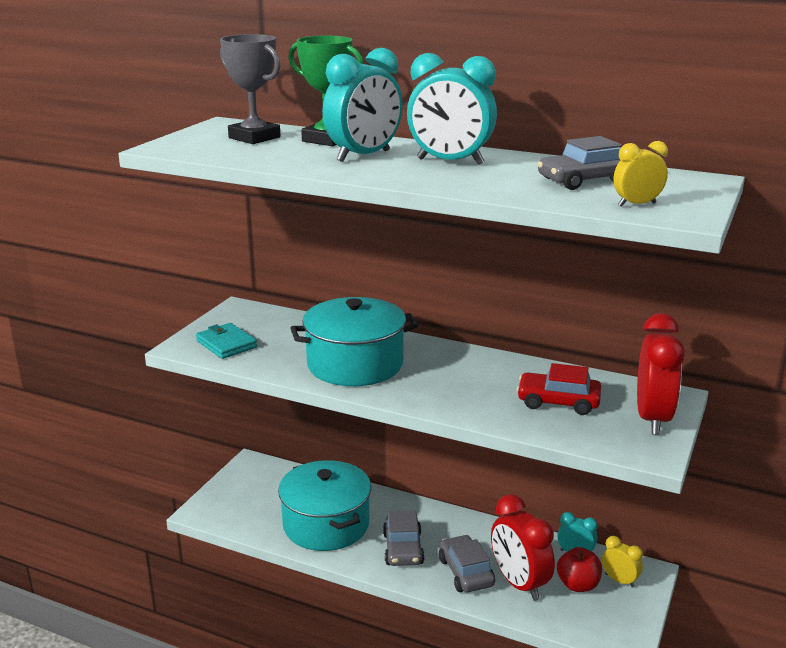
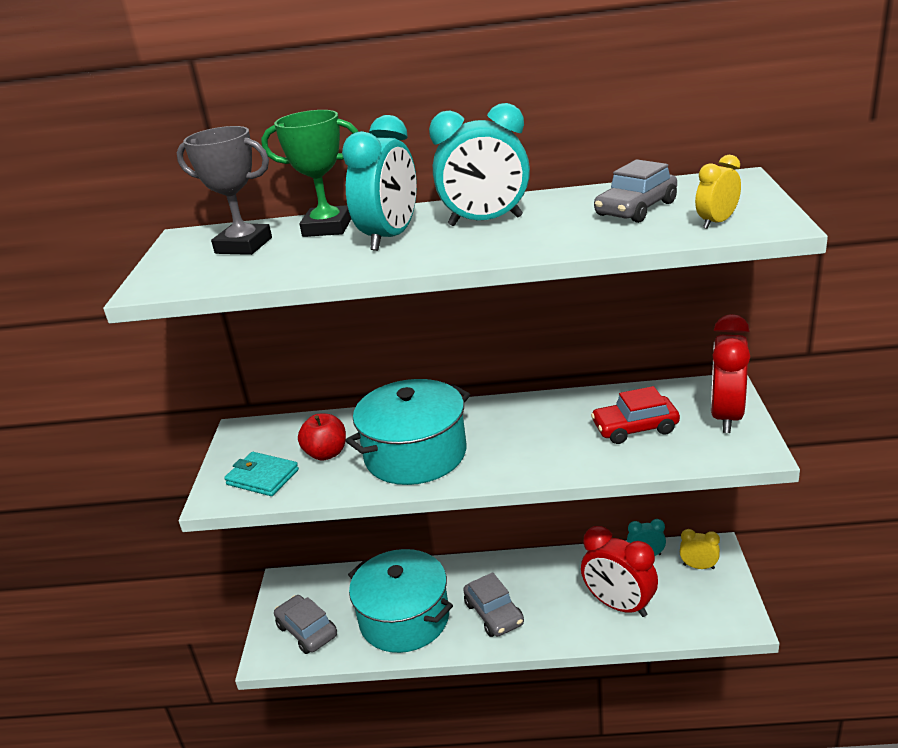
camera: 20 degrees left, 5 degrees up
grey car [439,535,495,592] -> grey car moved to [274,595,337,654]
red apple [557,547,602,592] -> red apple moved to [298,414,346,460]
red clock [637,313,685,435] -> red clock turned 150 degrees counterclockwise [711,314,750,433]

